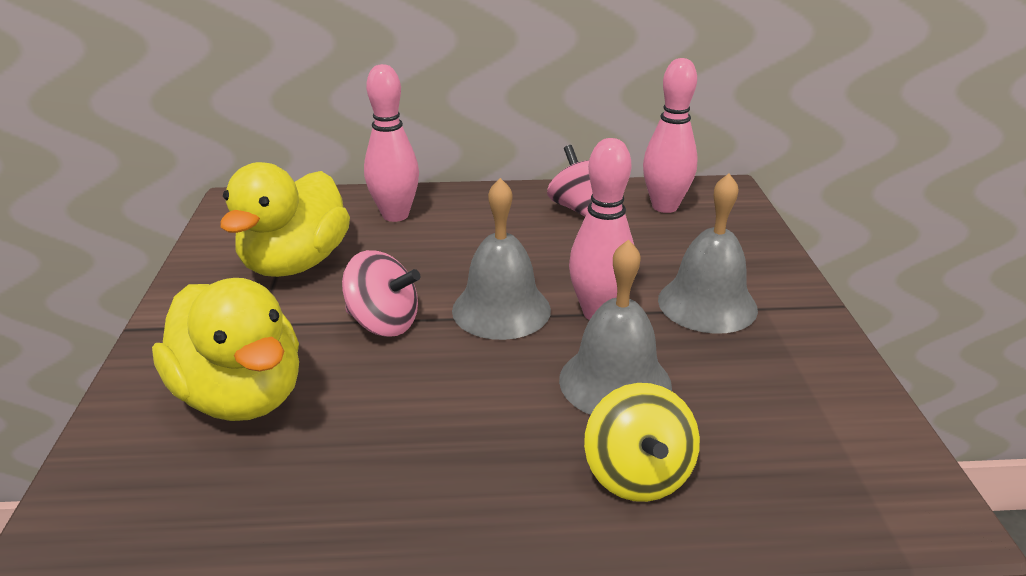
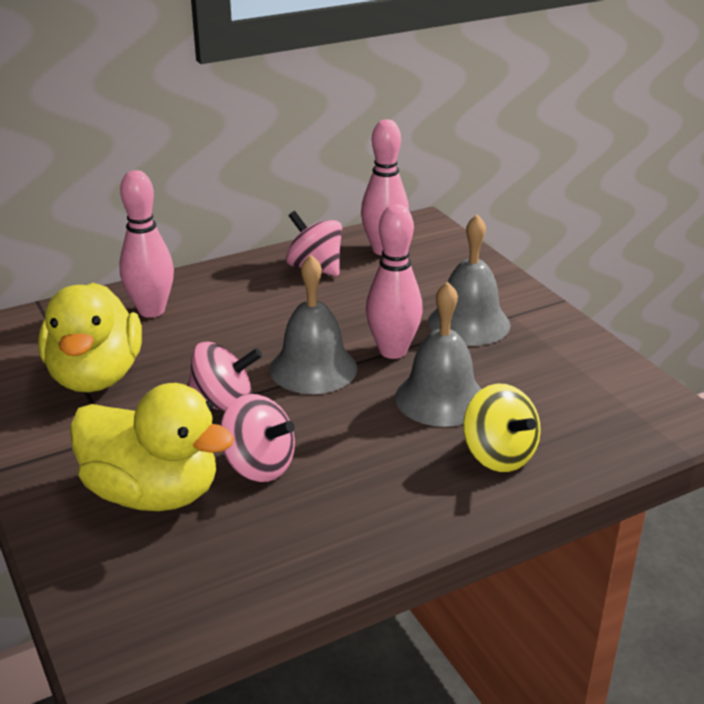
camera: 25 degrees left, 0 degrees up
none -> pink spinning top [220,394,295,482]

